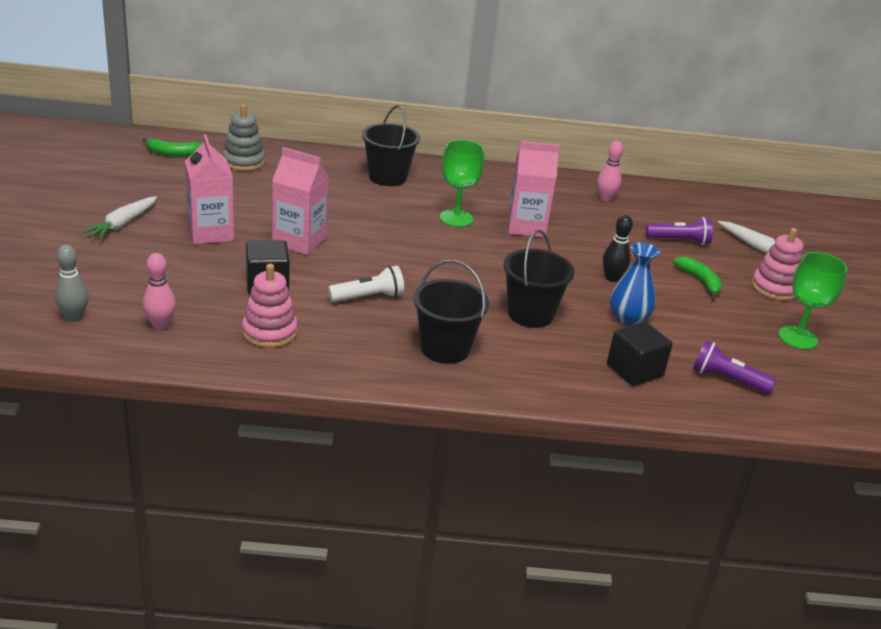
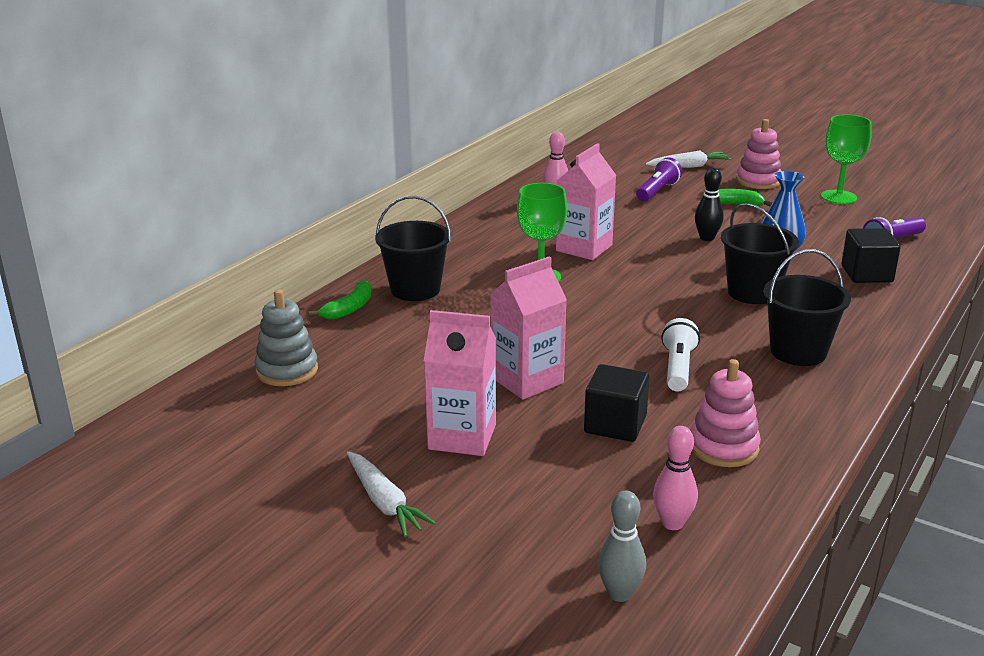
camera: 55 degrees left, 5 degrees down
green banana [142,138,202,156] -> green banana moved to [308,280,372,320]

